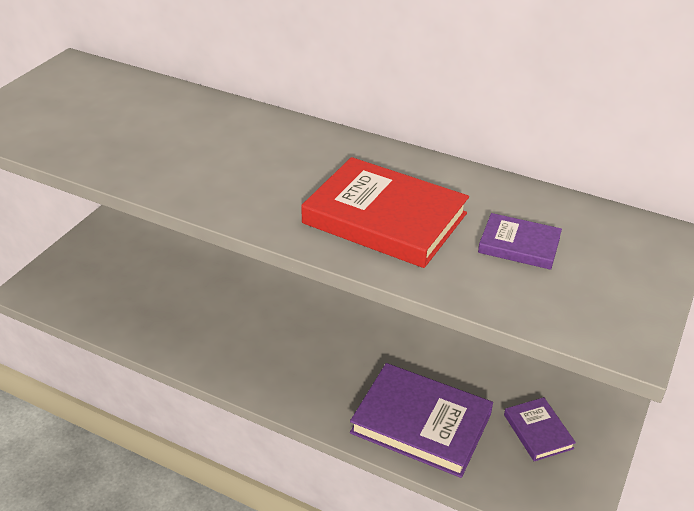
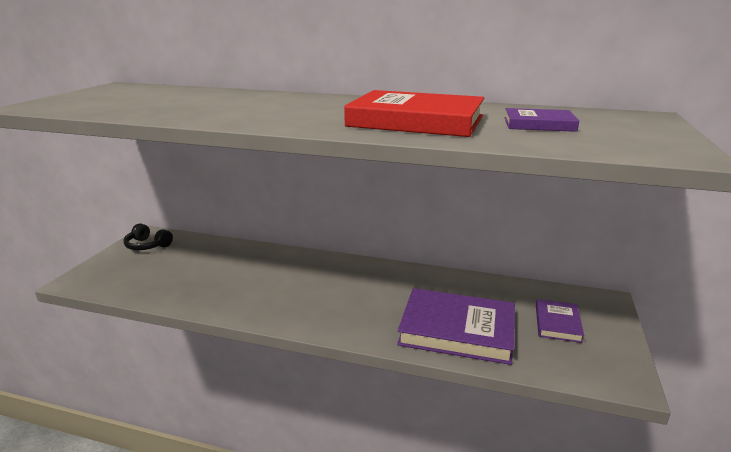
camera: 10 degrees left, 15 degrees down
purple book [504,397,576,461] -> purple book turned 45 degrees clockwise [536,299,584,343]
none -> black headphones [123,224,173,250]

